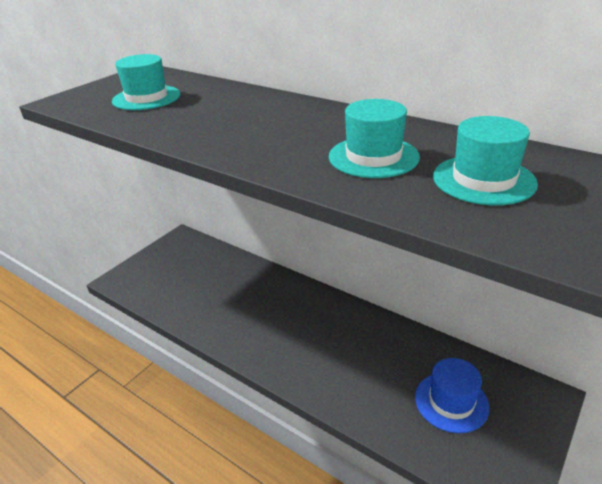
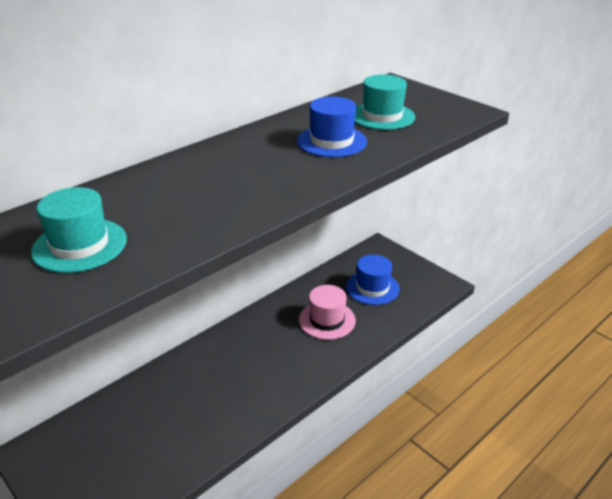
camera: 80 degrees left, 0 degrees up
turquoise hat [329,99,420,178] -> blue hat [297,97,367,157]
none -> pink hat [299,285,356,340]

